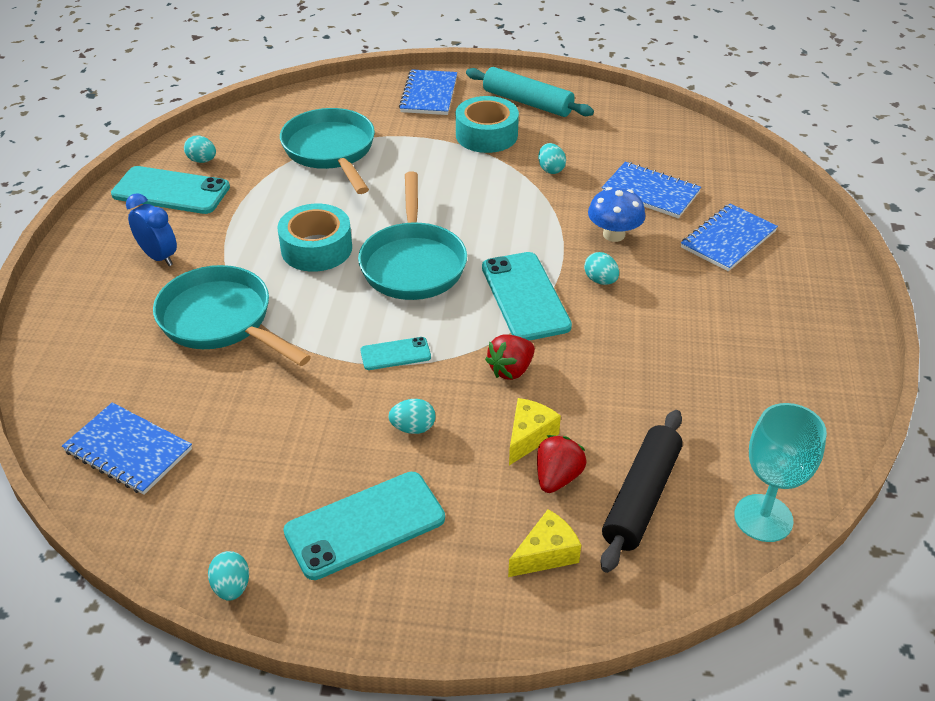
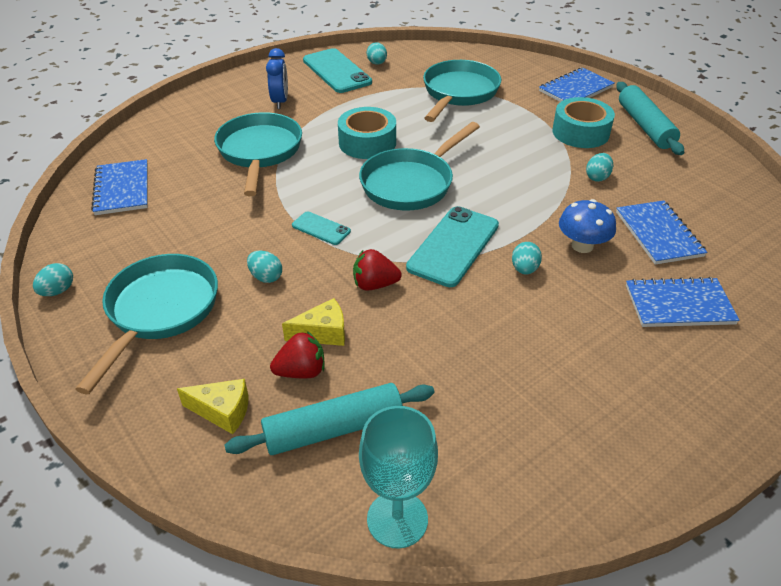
camera: 45 degrees right, 0 degrees up
turquoise phone [283,472,445,580] -> turquoise pan [75,254,218,394]
black rolling pin [600,410,683,573] -> turquoise rolling pin [224,383,434,455]

